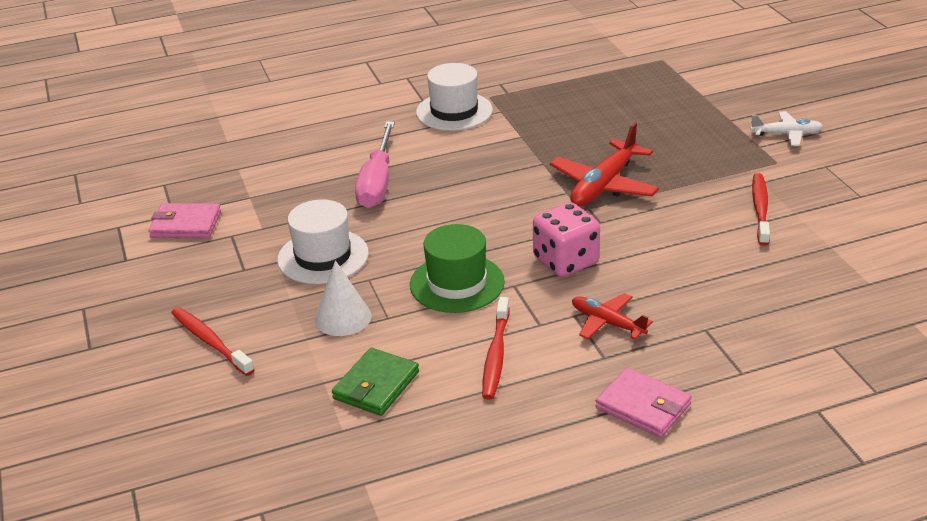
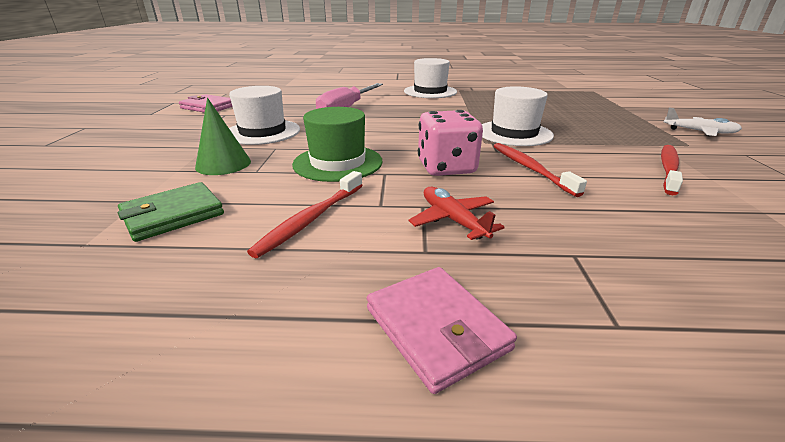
camera: 20 degrees right, 5 degrees down
red toothbrush [171,307,254,376] -> red toothbrush moved to [494,143,587,197]
white cone [315,260,371,336] -> green cone [195,98,251,175]
red plane [550,122,659,206] -> white hat [482,86,554,146]

